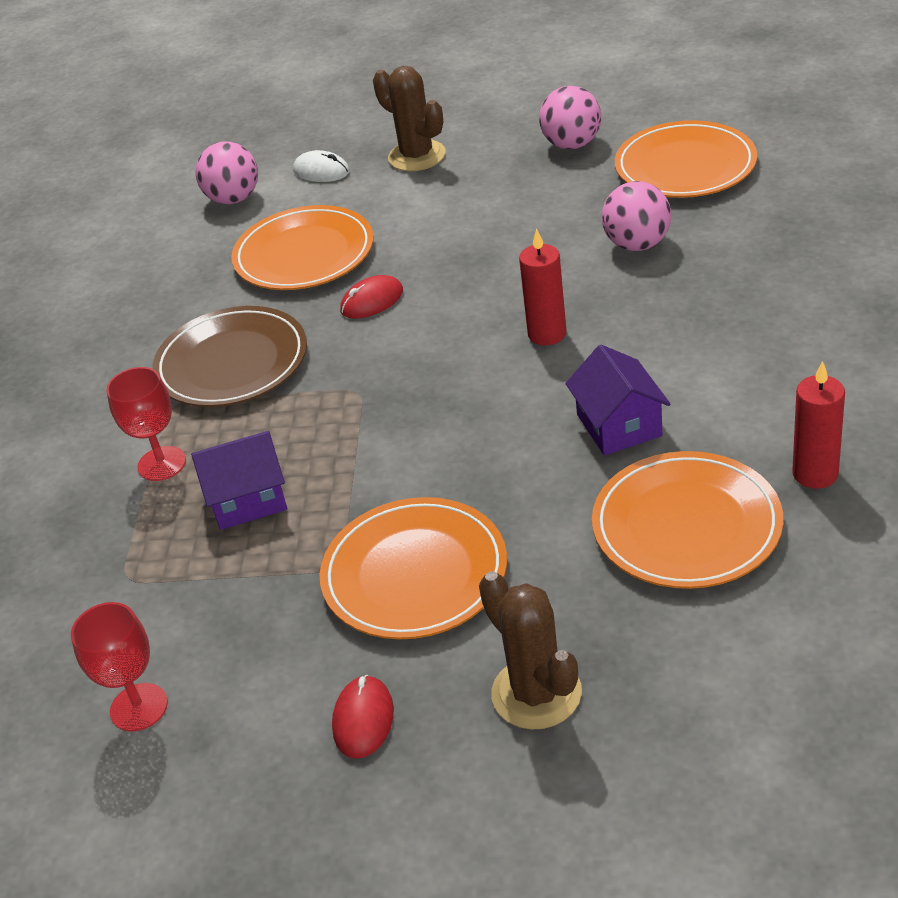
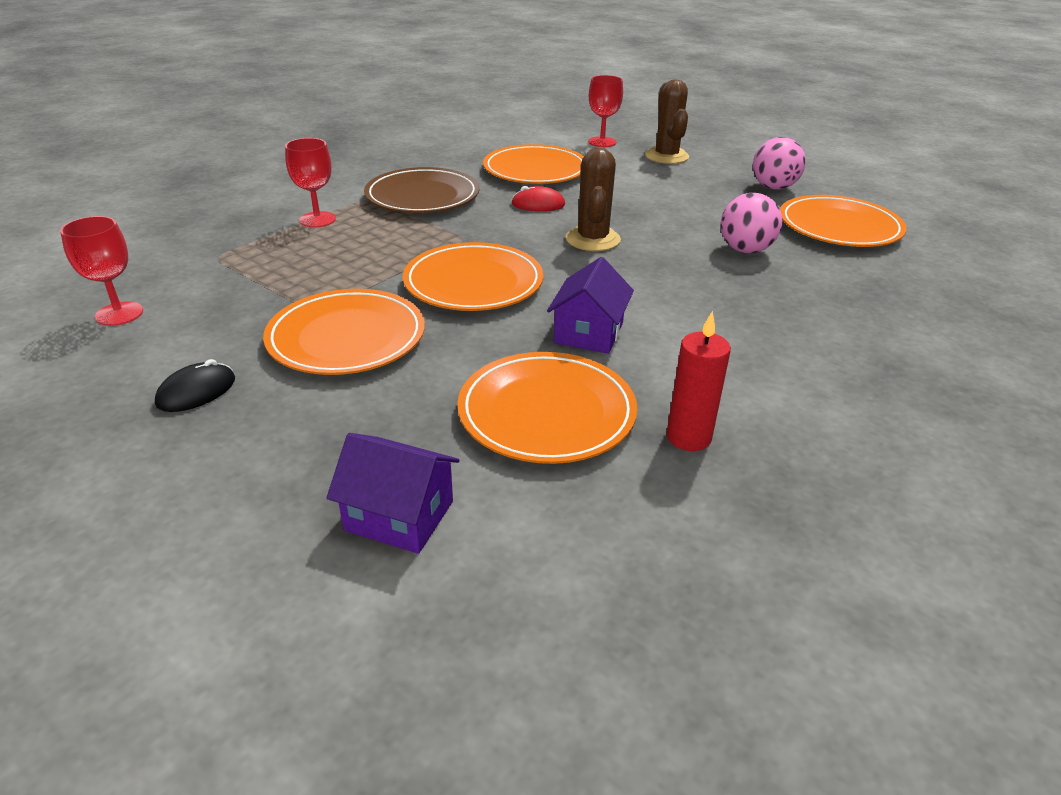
camera: 30 degrees right, 5 degrees down
purple house [191,431,287,530] -> purple house moved to [327,433,460,554]
pink ball [196,142,258,204] -> none
white mouse [293,150,350,182] -> red goblet [588,75,623,147]
red mouse [332,675,394,759] -> black mouse [155,359,235,412]
brown cactus [479,571,582,730] -> brown cactus moved to [566,147,621,251]
red candle [519,228,567,345] -> none
none -> orange plate [403,242,543,311]

